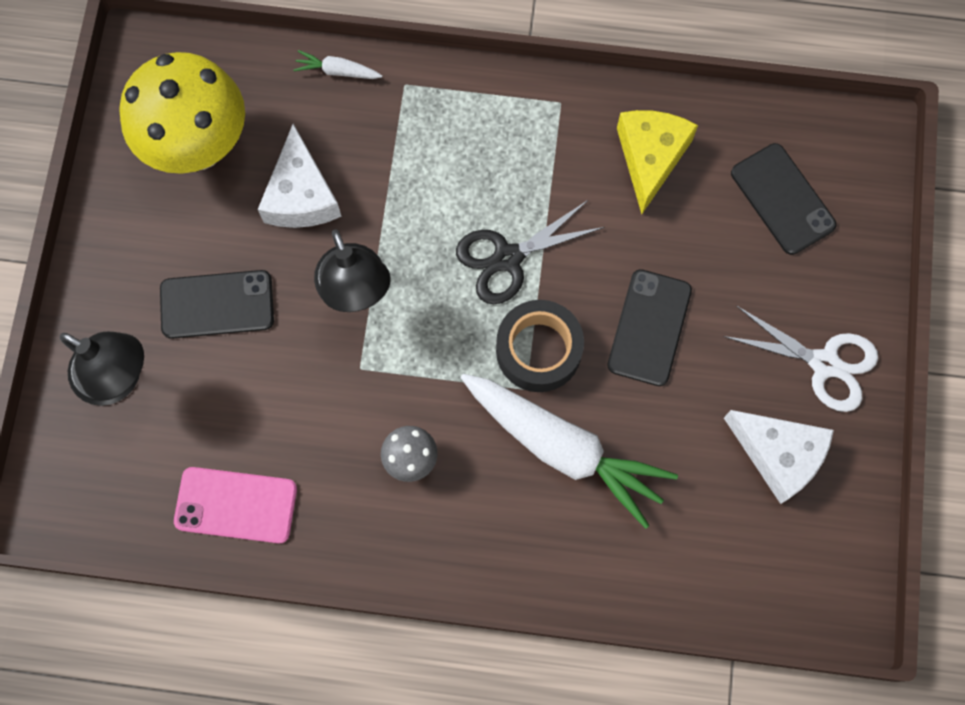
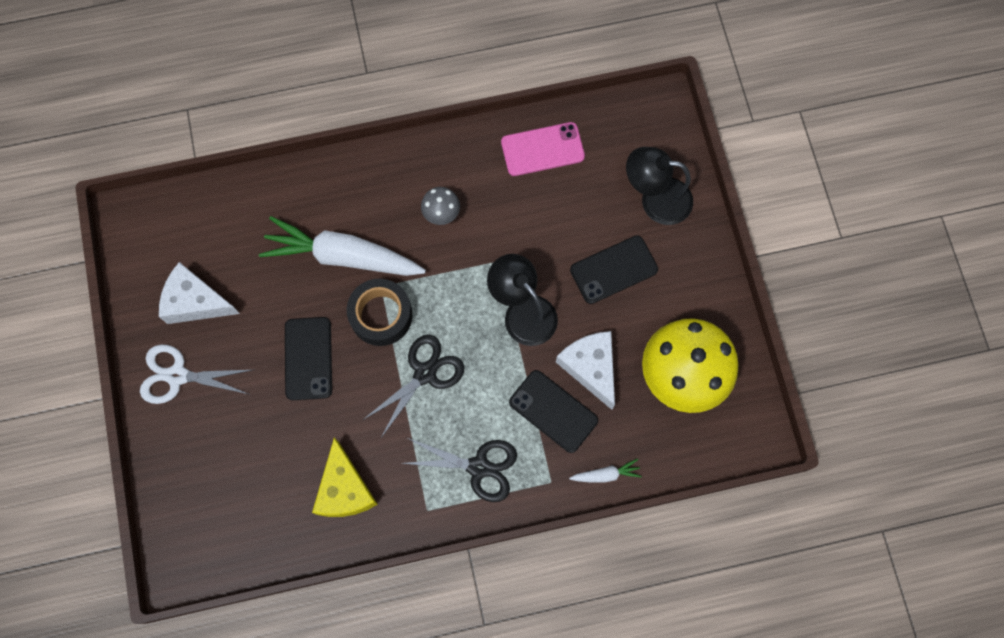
camera: 160 degrees right, 0 degrees up
black phone [731,143,837,255] -> black phone moved to [509,370,598,453]
none -> black scissors [401,438,517,502]

